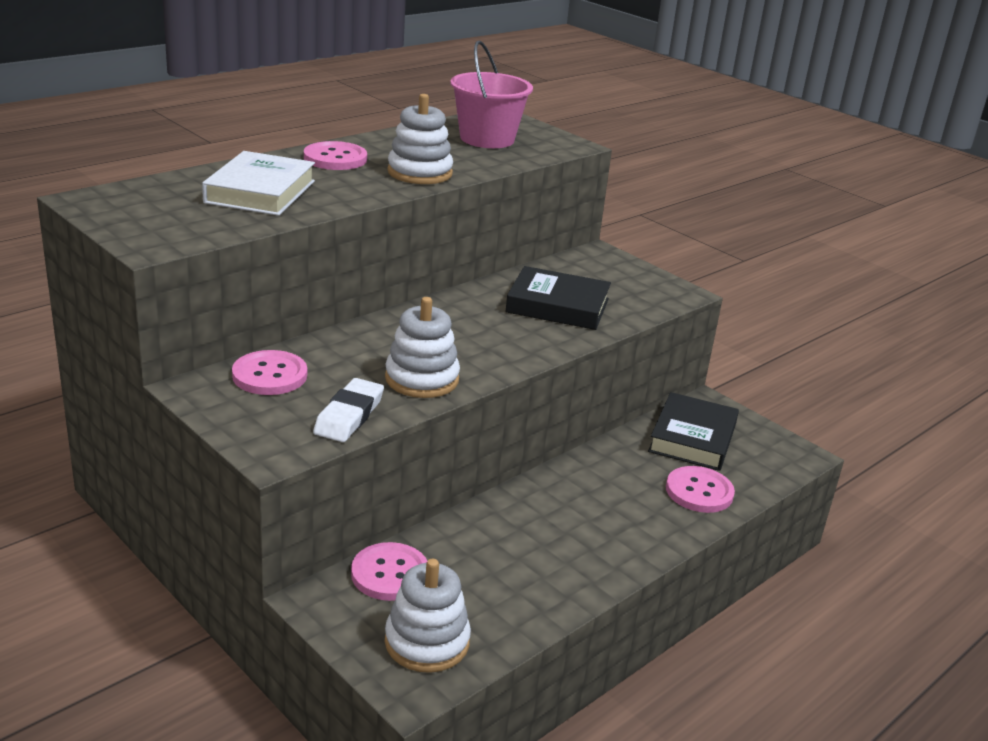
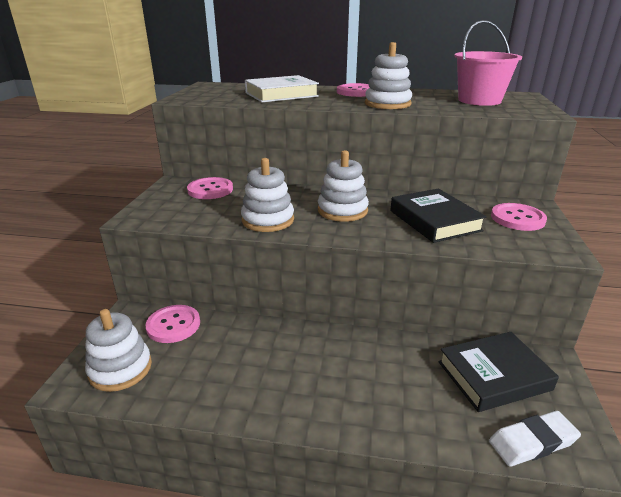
camera: 55 degrees right, 0 degrees up
white eraser [313,378,384,442] -> white eraser moved to [489,411,581,467]
pink button [666,466,735,513] -> pink button moved to [491,203,547,231]
none -> white stacking toy [318,150,369,222]

